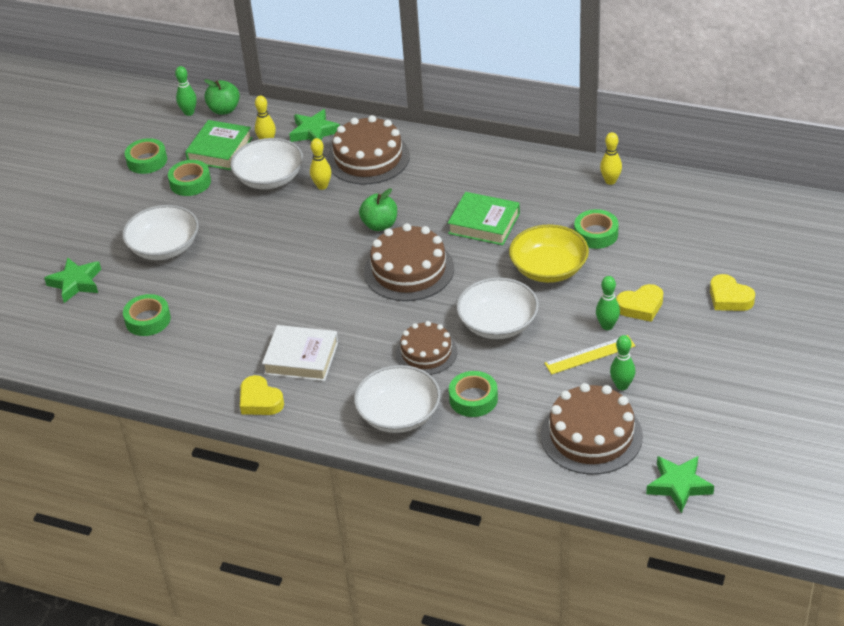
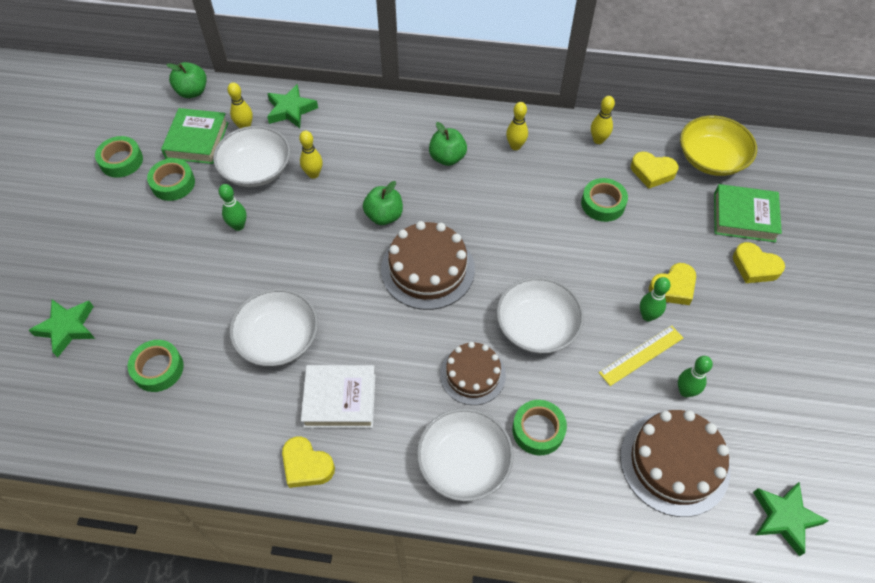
camera: 15 degrees left, 15 degrees up
white bowl [122,205,199,260] -> white bowl moved to [229,289,318,366]
green bowling pin [175,66,197,116] -> green bowling pin moved to [219,184,246,231]
brown cake [327,115,410,185] -> none
green book [448,192,520,245] -> green book moved to [714,184,782,242]
yellow bowl [509,224,589,283] -> yellow bowl moved to [680,116,757,176]
none -> green apple [429,122,467,166]
none -> yellow bowling pin [506,102,528,150]
none -> yellow heart [631,152,679,188]

